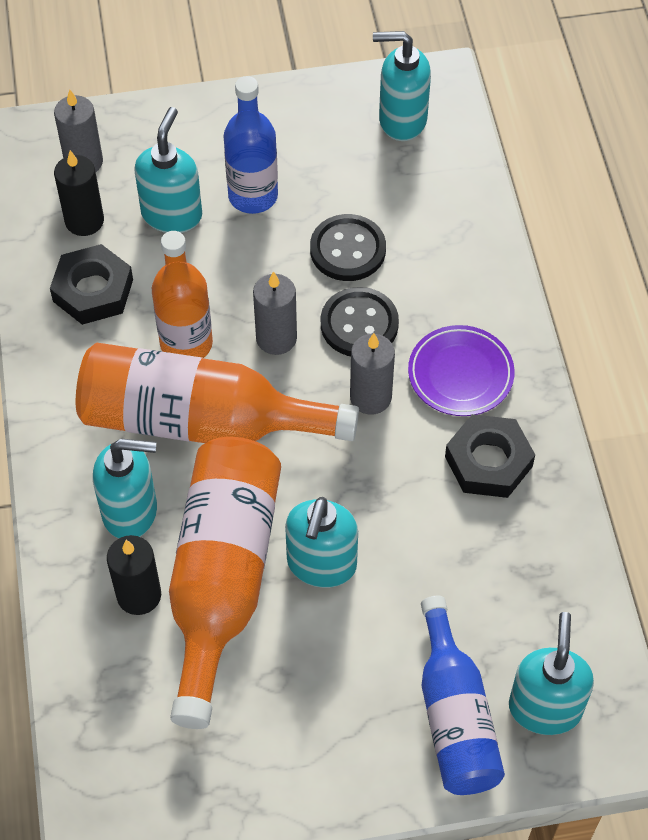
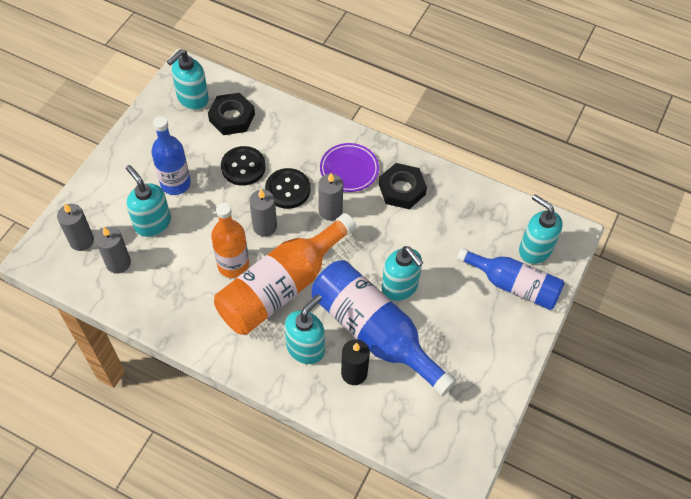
camera: 55 degrees left, 0 degrees up
black nut [50,244,133,325] -> black nut moved to [208,93,255,135]
black candle [54,150,104,236] -> grey candle [95,227,131,274]
orange bottle [169,437,281,729] -> blue bottle [312,260,456,396]

